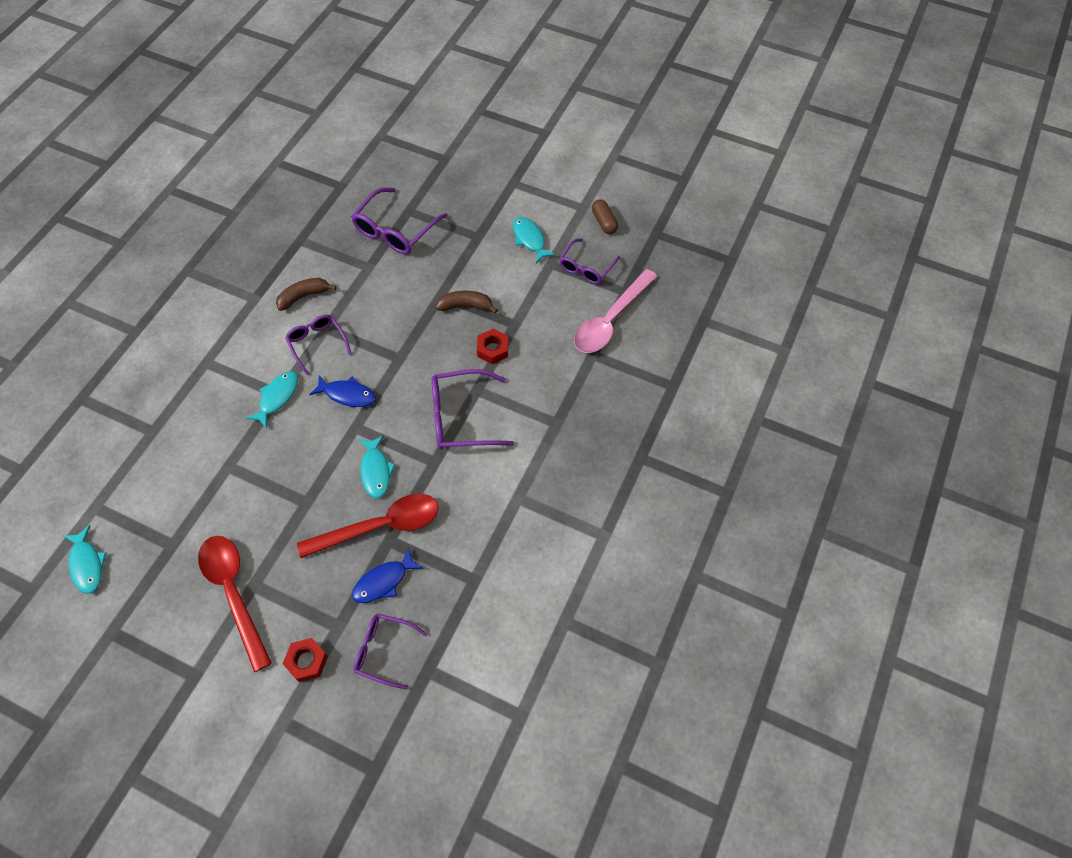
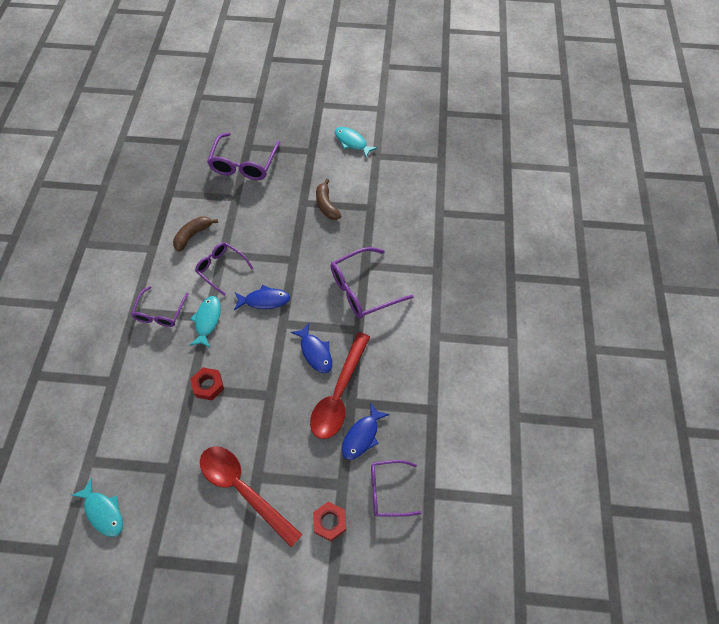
camera: 20 degrees left, 0 degrees up
red spoon [297,494,438,558] -> red spoon turned 150 degrees clockwise [310,332,370,439]
turquoise fish [359,435,395,498] -> blue fish [291,323,332,373]
brown banana [436,290,498,314] -> brown banana turned 90 degrees counterclockwise [316,179,342,220]
red nut [477,329,508,364] -> red nut moved to [190,367,224,400]
purple glasses [559,238,620,284] -> purple glasses moved to [131,286,189,327]
pink spoon [574,269,658,353] -> none
brown capsule [592,199,618,234] -> none

